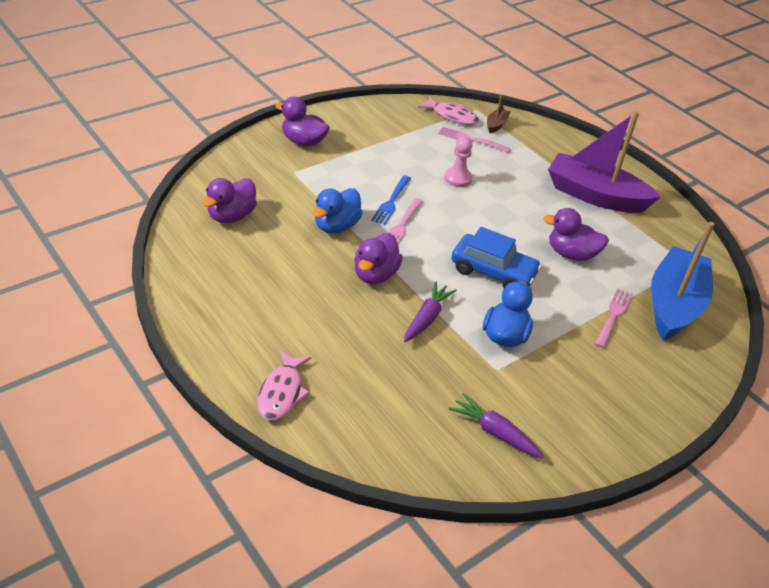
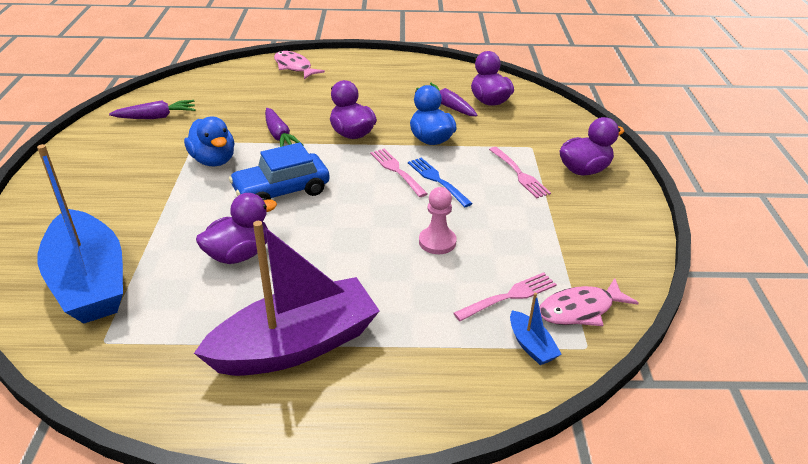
camera: 130 degrees right, 5 degrees down
brown boat [487,94,510,133] -> blue boat [510,292,561,365]
pink fork [595,288,633,348] -> pink fork moved to [489,147,551,198]
none -> purple carrot [416,83,478,116]

